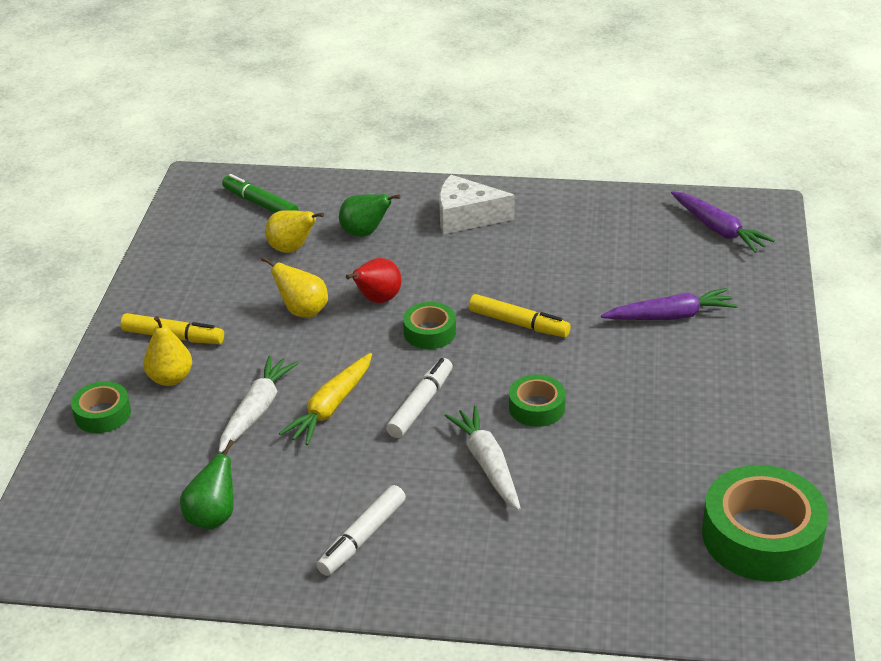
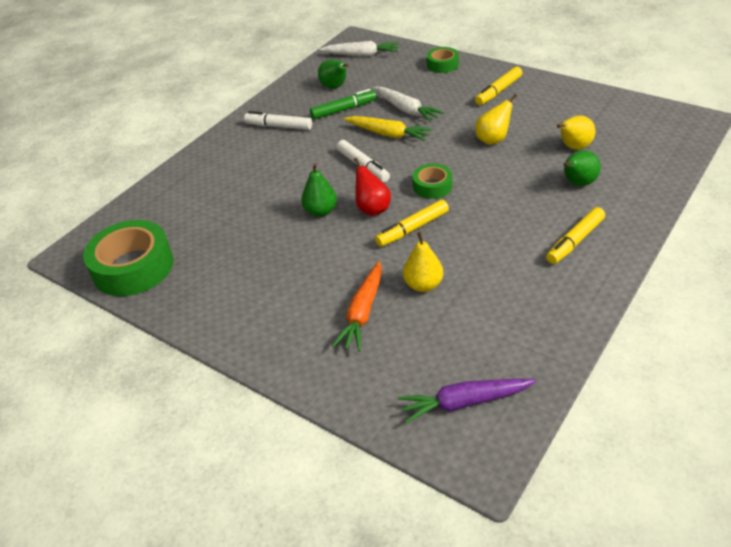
camera: 120 degrees right, 5 degrees up
yellow pear [143,316,192,386] -> yellow pear moved to [403,232,443,292]
green marker [222,174,298,213] -> green marker moved to [310,89,376,120]
yellow carrot [279,353,372,445] -> yellow carrot turned 150 degrees clockwise [344,116,433,142]
white marker [316,485,406,576] -> white marker turned 45 degrees counterclockwise [244,111,312,130]
red pear [346,258,401,303] -> red pear moved to [354,157,391,216]
white cheese [439,175,515,234] -> yellow marker [546,207,605,264]
white carrot [445,406,521,510] -> white carrot moved to [319,41,399,56]
green tape [509,374,566,427] -> green pear [301,163,337,217]
purple carrot [601,288,738,320] -> orange carrot [332,261,382,351]

